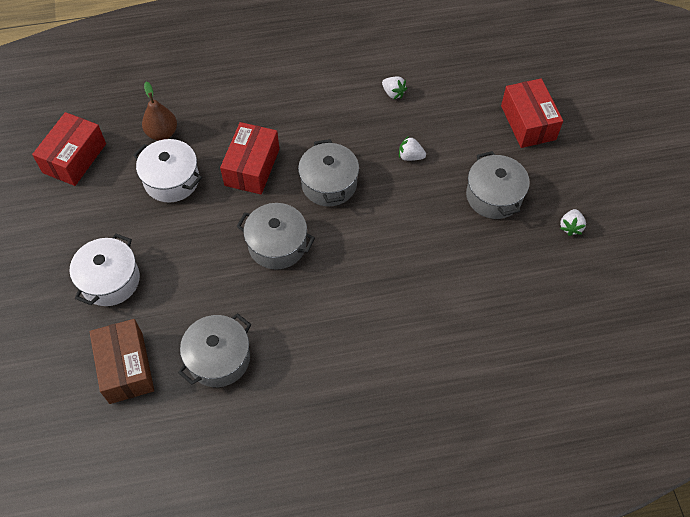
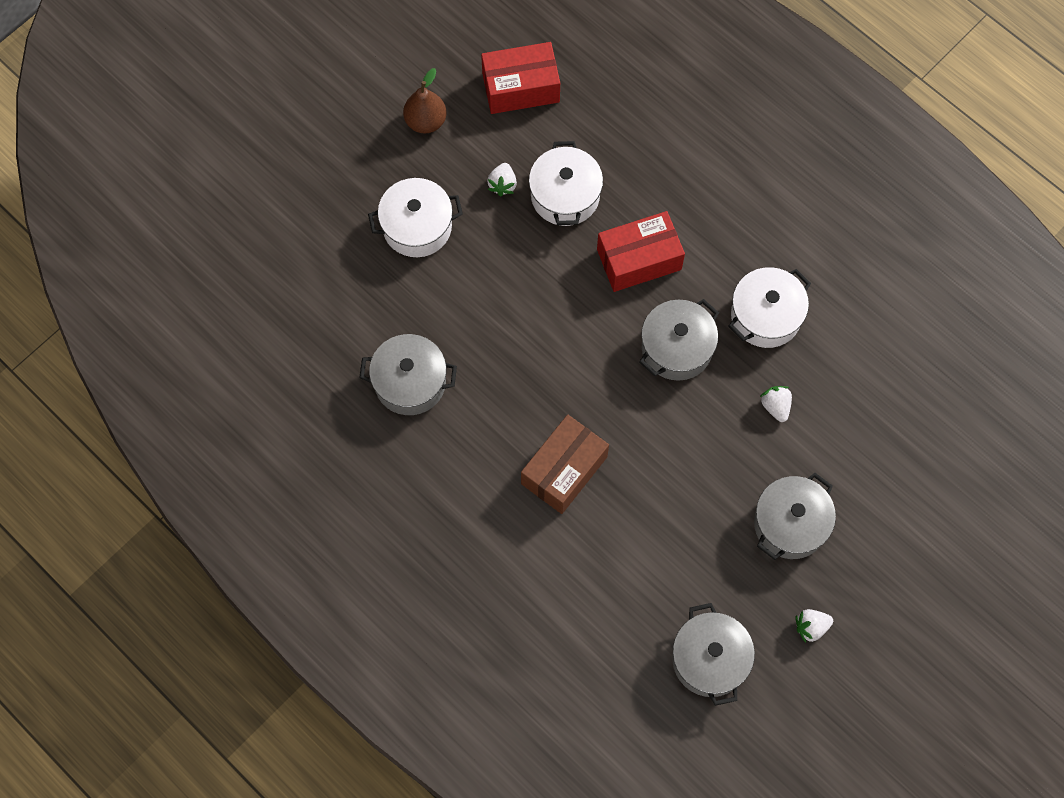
camera: 55 degrees right, 10 degrees up
brown box [90,319,154,404] -> brown box moved to [521,415,609,514]
brown pear [142,81,177,141] -> brown pear moved to [403,68,446,134]
grey pot [236,203,315,270] -> grey pot moved to [672,603,755,706]
white strawberry [382,76,407,99] -> white strawberry moved to [487,163,517,196]
red box [501,78,563,148] -> none
none -> white pot [728,267,811,348]

